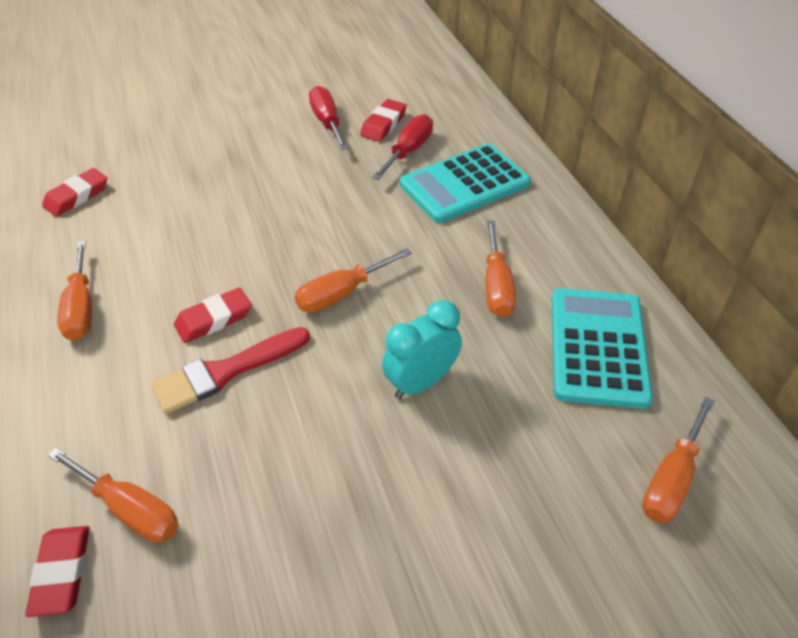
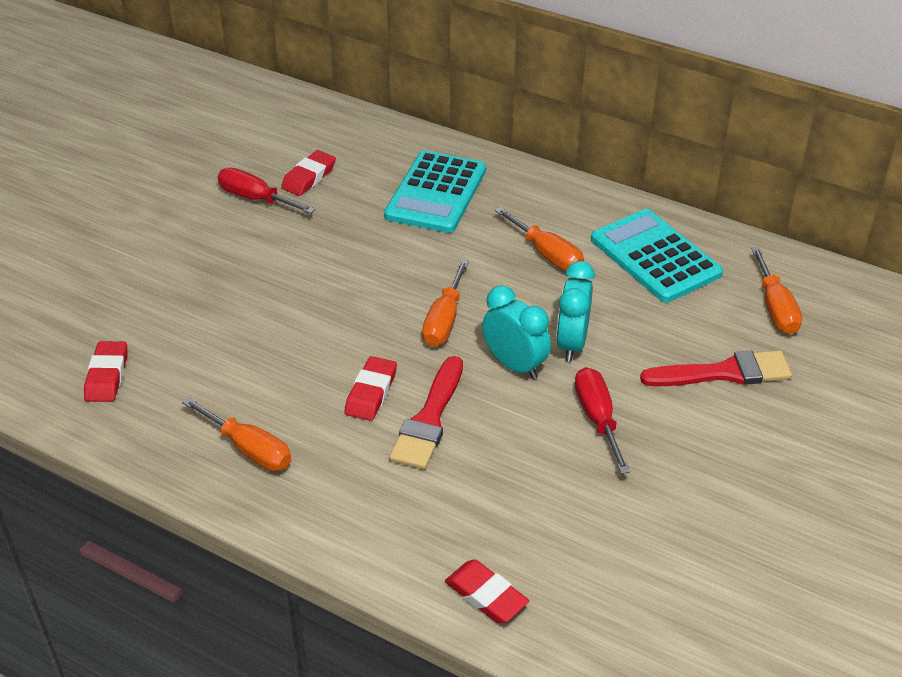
camera: 40 degrees left, 5 degrees down
orange screwdriver [47,448,179,543] -> none
red eraser [360,99,407,142] -> red eraser turned 45 degrees clockwise [281,150,336,196]
red screwdriver [372,114,433,180] -> red screwdriver moved to [575,367,630,474]
none -> turquoise clock [482,285,551,379]
none -> red brush [640,350,792,386]

